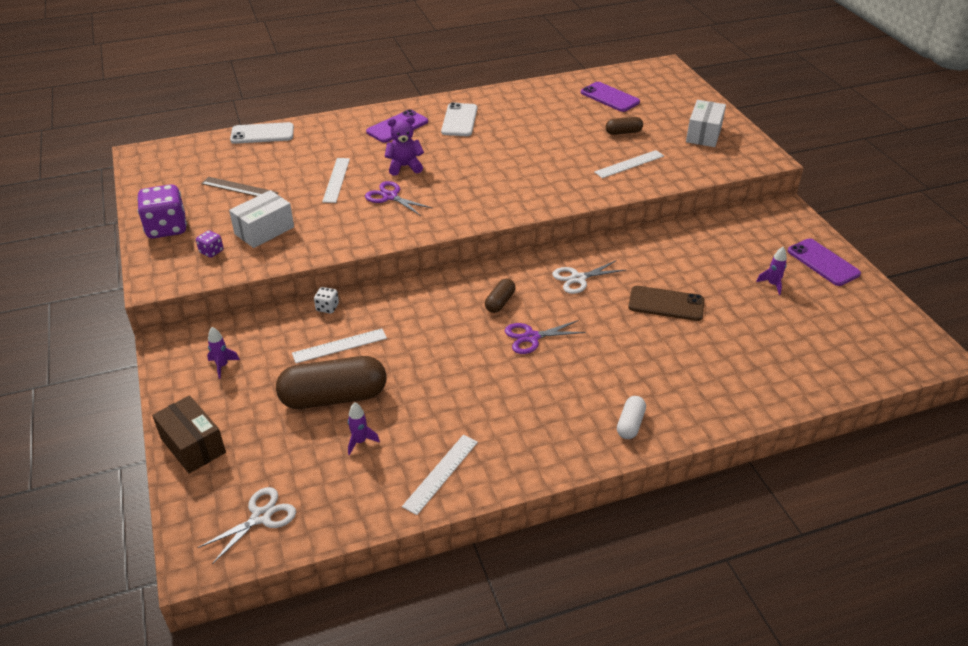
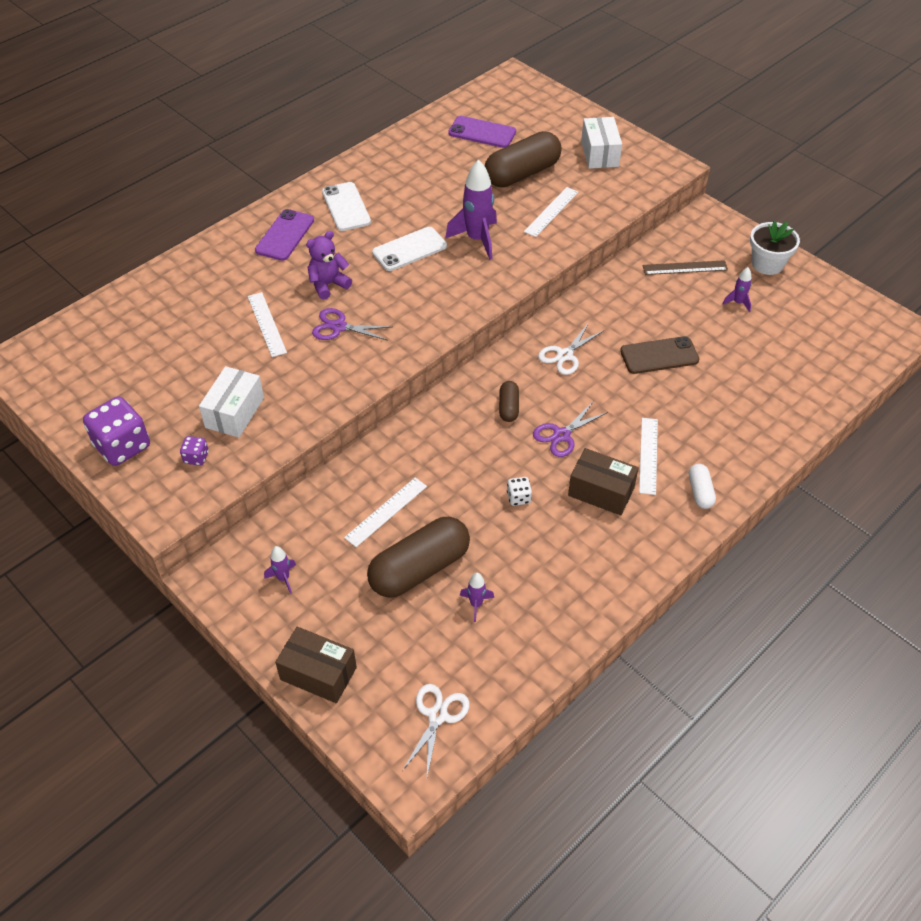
camera: 25 degrees left, 10 degrees up
brown ruler [201,177,279,197] -> brown ruler moved to [643,260,728,275]
white phone [230,122,294,144] -> white phone moved to [372,227,447,271]
white dice [314,287,339,313] -> white dice moved to [507,477,532,506]
white ruler [402,435,478,515] -> white ruler moved to [639,418,658,495]
brown capsule [606,117,643,135] -> brown capsule [485,131,562,188], size x2.11
purple phone [788,239,861,286] -> white flower pot [750,221,800,275]
none -> purple rocket [445,160,497,260]
none -> brown box [568,448,639,515]

